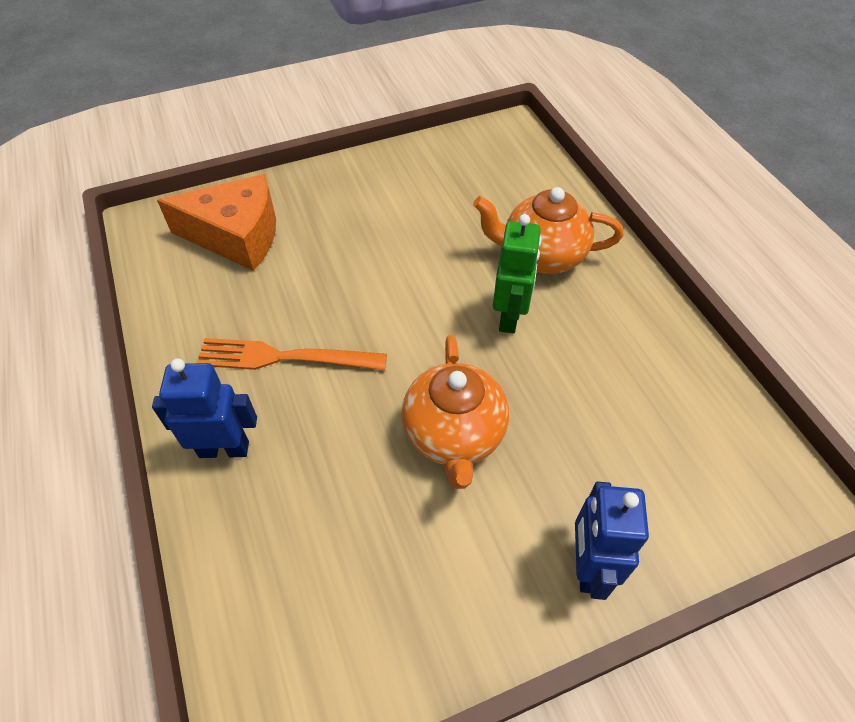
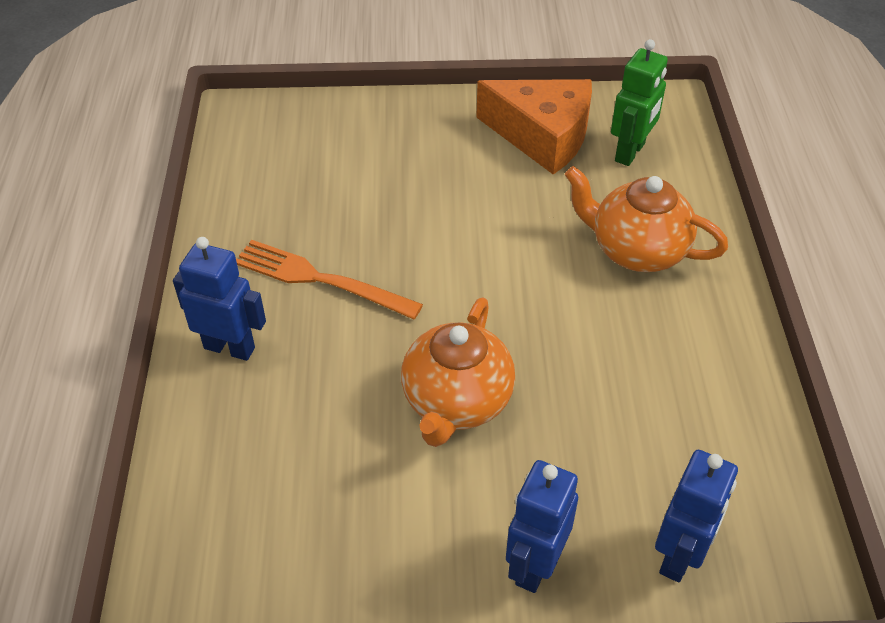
camera: 20 degrees right, 5 degrees down
orange cheese [157,174,276,271] -> orange cheese moved to [476,79,592,175]
green robot [493,214,541,334] -> green robot moved to [611,39,668,166]
none -> blue robot [655,450,738,582]

